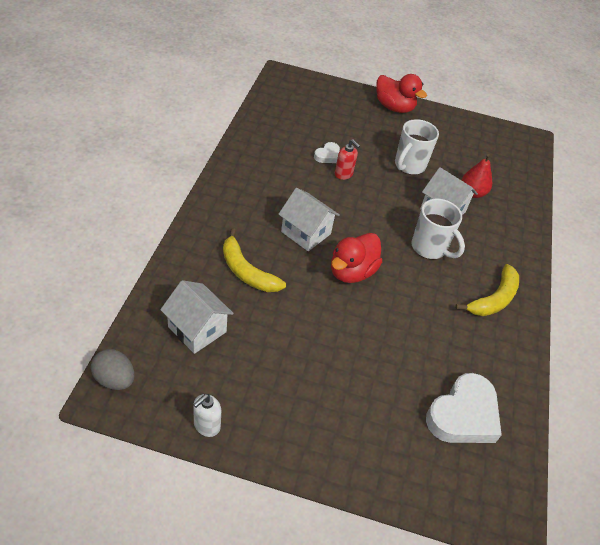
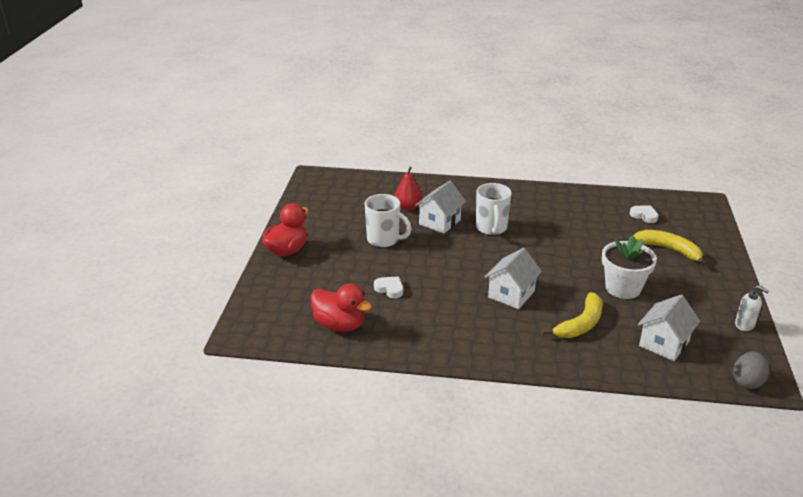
camera: 90 degrees left, 15 degrees down
red duck [331,233,382,283] -> red duck moved to [310,284,372,332]
red soap dispenser [335,139,360,180] -> none
white mug [411,199,465,259] -> white mug turned 135 degrees clockwise [476,183,512,235]
white heart [426,373,502,443] -> white heart [630,205,658,223], size x0.50
yellow banana [455,264,519,316] -> yellow banana moved to [633,230,706,267]
none -> white flower pot [602,236,657,299]

